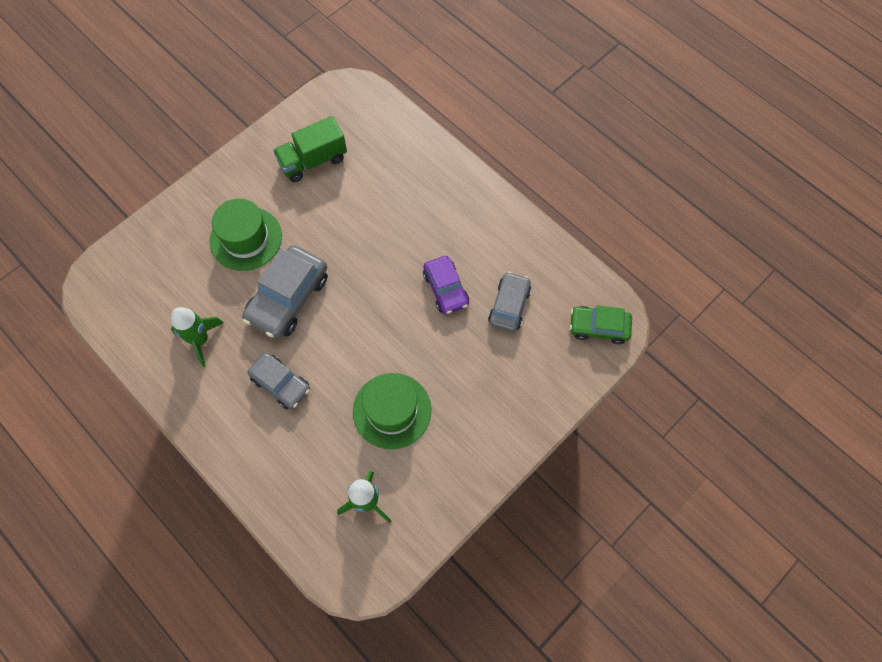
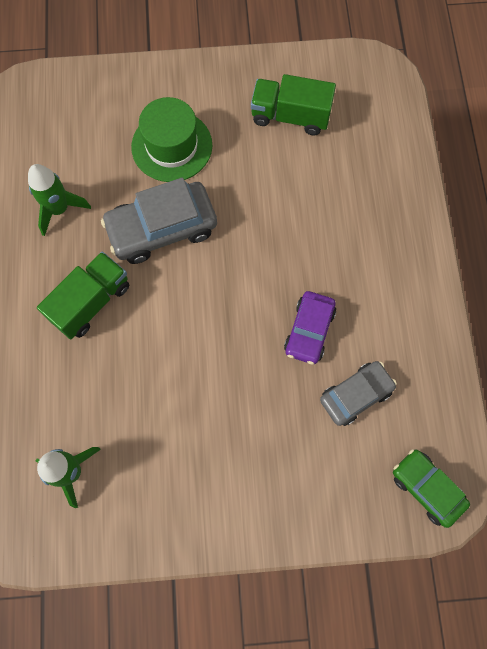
camera: 40 degrees right, 5 degrees up
grey car [248,353,310,409] -> green truck [37,252,129,339]
green hat [353,373,431,449] -> none

